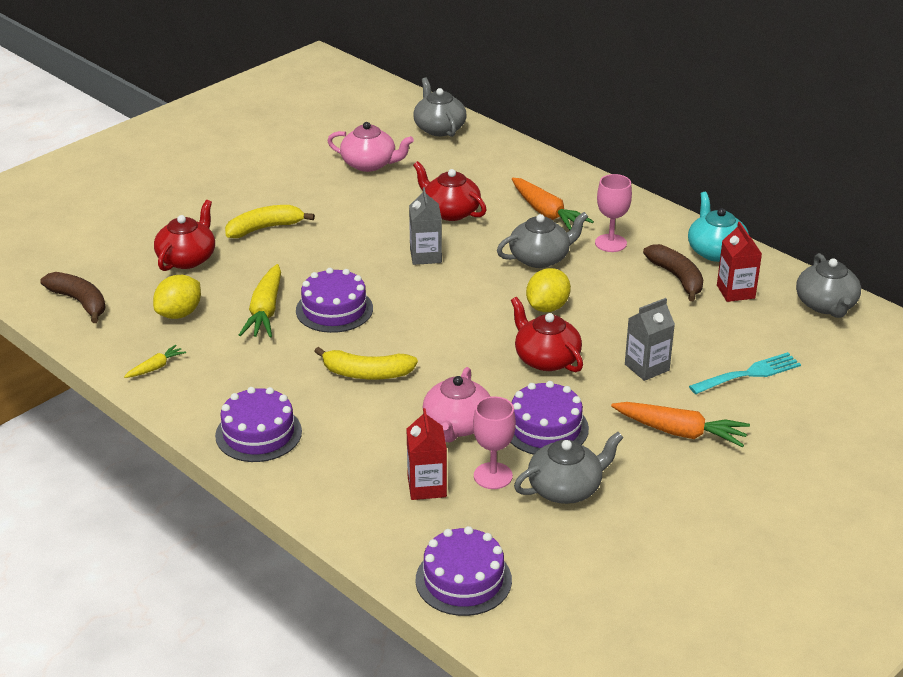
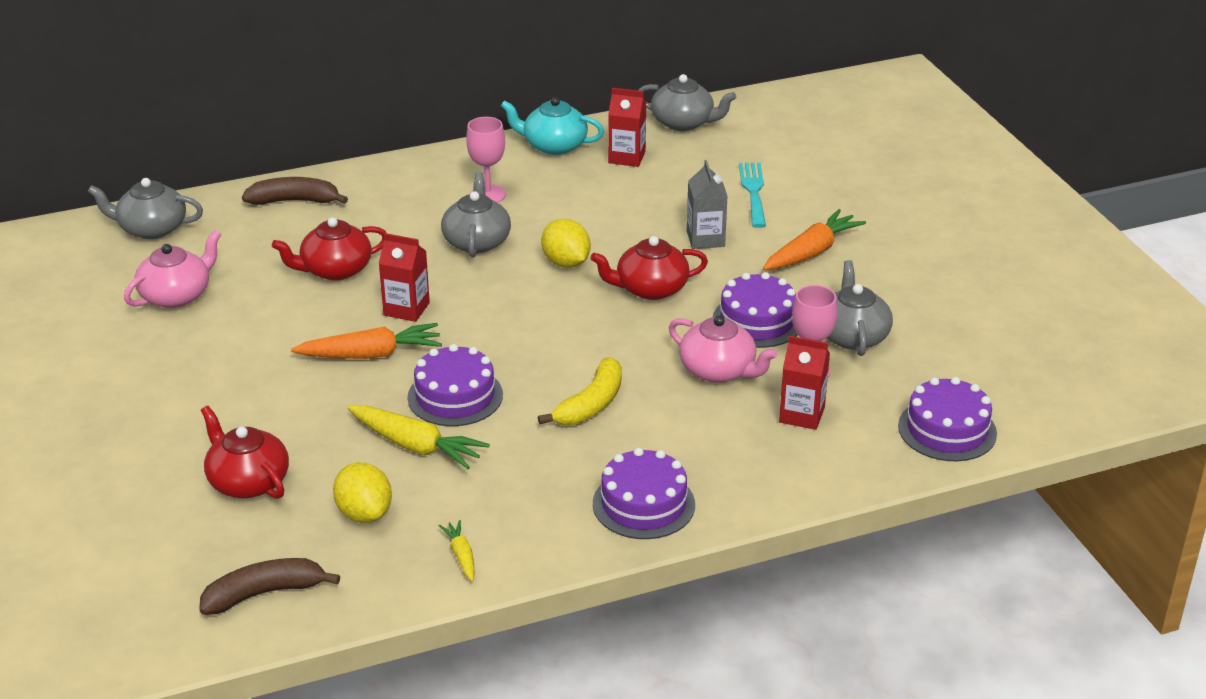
camera: 65 degrees left, 0 degrees up
yellow banana [225,205,315,238] -> none
grey carton [409,187,442,265] -> red carton [379,233,430,322]
orange carrot [512,178,594,230] -> orange carrot moved to [291,323,442,359]
brown banana [643,244,703,301] -> brown banana moved to [242,177,348,205]

